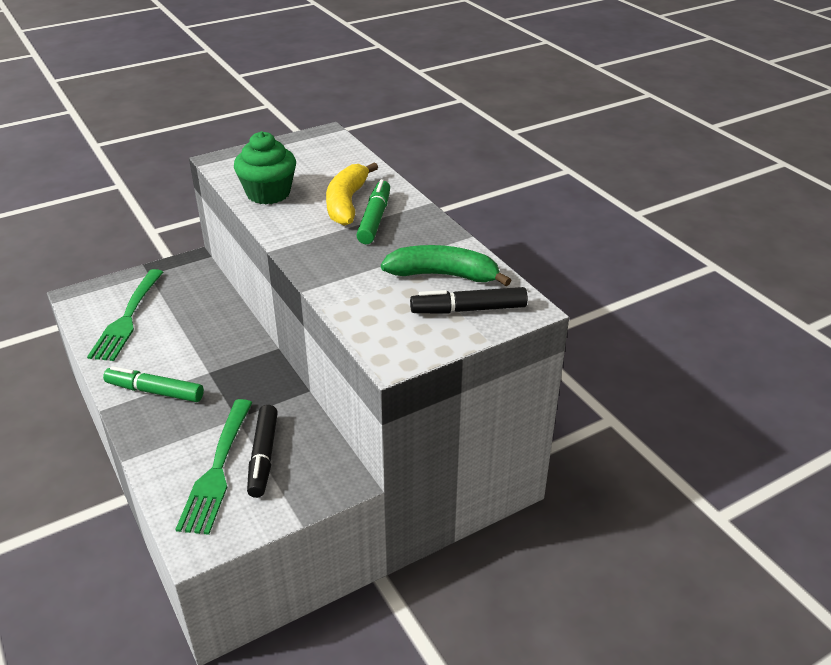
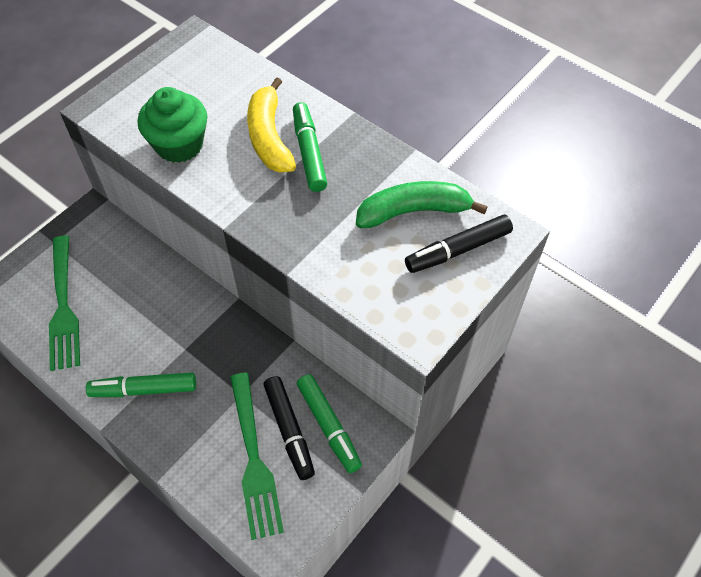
camera: 20 degrees left, 20 degrees up
none -> green marker [297,374,362,473]

